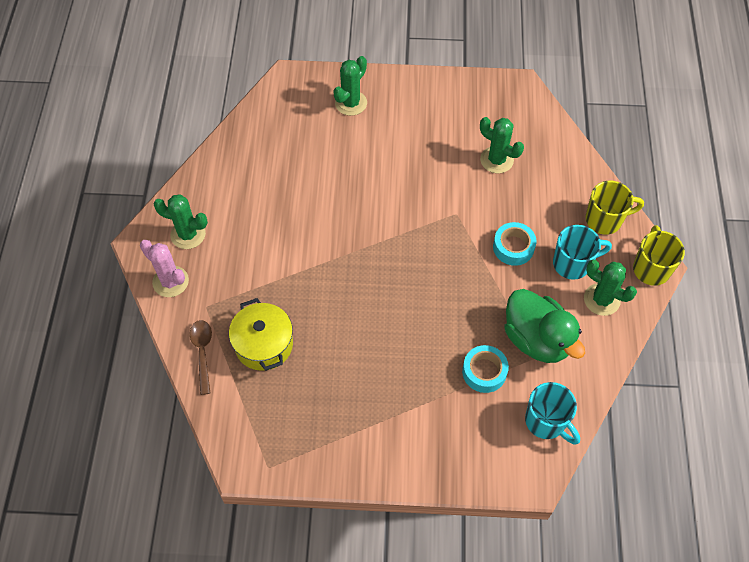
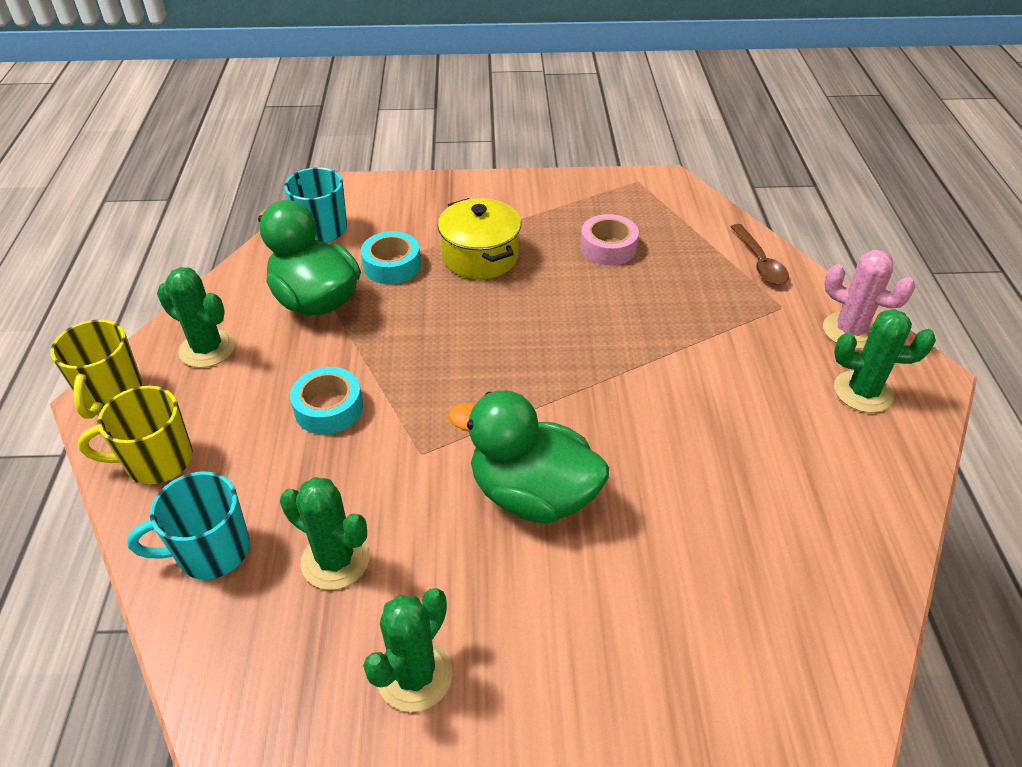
camera: 175 degrees right, 15 degrees down
yellow pot [229,298,293,371] -> yellow pot moved to [438,198,521,279]
green cactus [333,56,367,116] -> green cactus moved to [363,588,453,712]
turquoise mug [553,225,612,280] -> turquoise mug moved to [127,472,250,579]
none -> green duck [448,390,609,524]
none -> pink tape [580,214,639,265]

